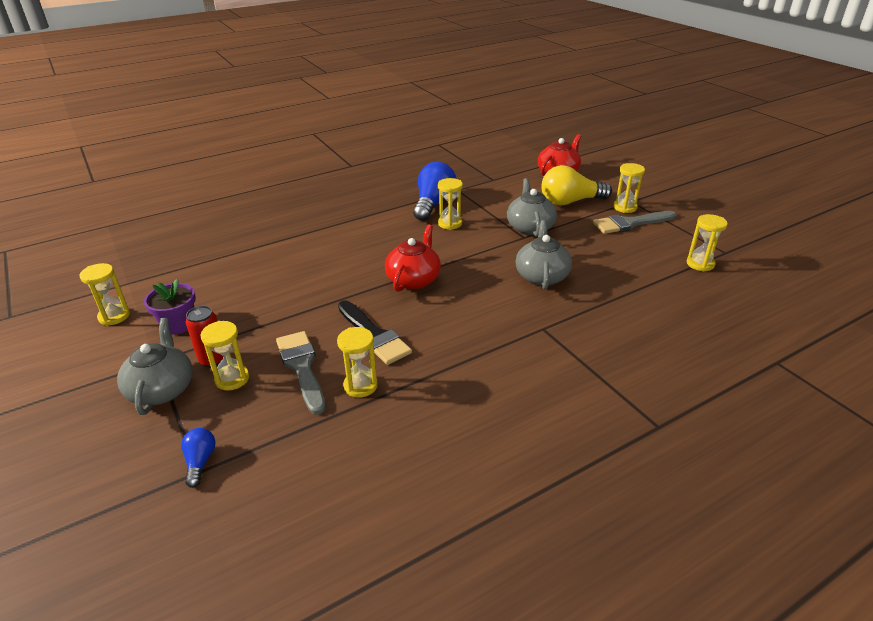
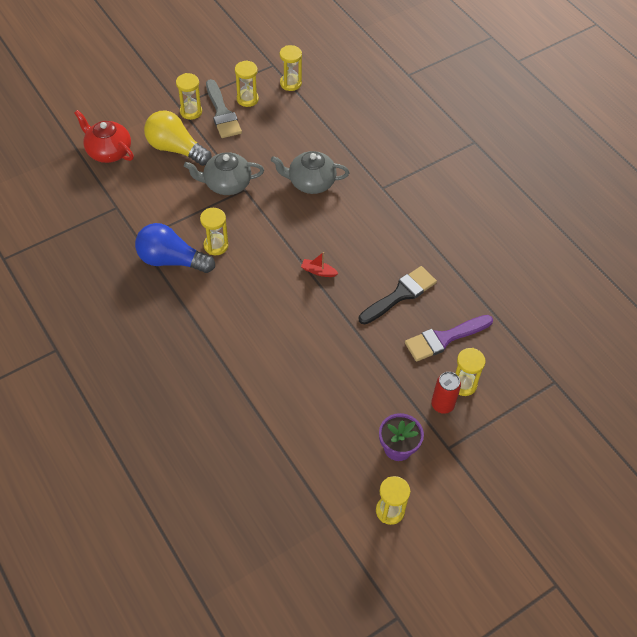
camera: 95 degrees left, 20 degrees up
grey teapot [117,318,193,415] -> none
blue light bulb [181,428,215,488] -> none
grey brush [276,331,325,415] -> purple brush [405,315,493,362]
yellow hourglass [337,327,378,398] -> yellow hourglass moved to [235,60,259,107]
red teapot [385,224,441,292] -> red boat [301,252,339,277]
yellow light bulb [541,165,612,206] -> yellow light bulb turned 135 degrees clockwise [144,111,212,166]

